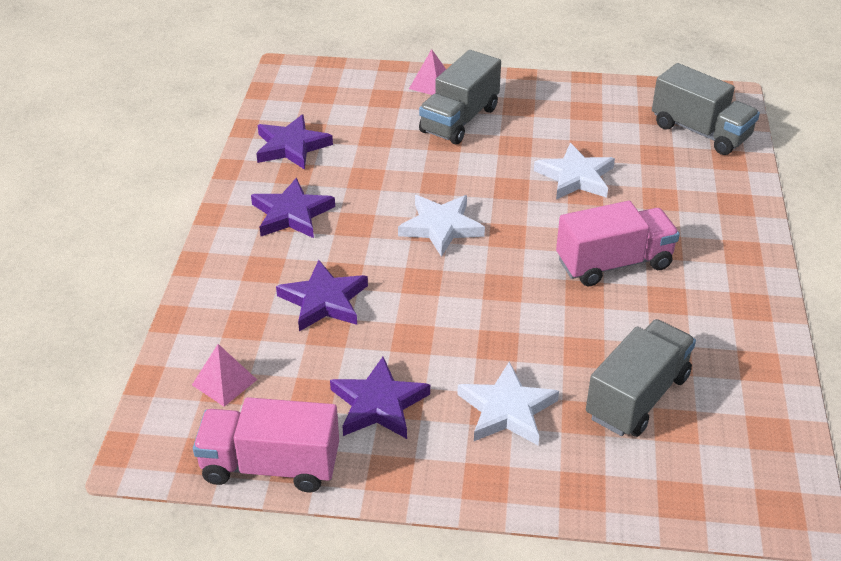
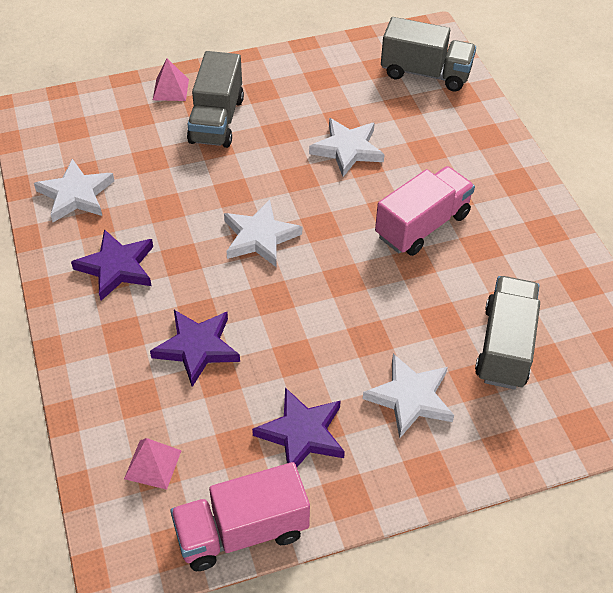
camera: 25 degrees left, 10 degrees up
purple star [256,114,333,170] -> white star [34,159,114,222]

